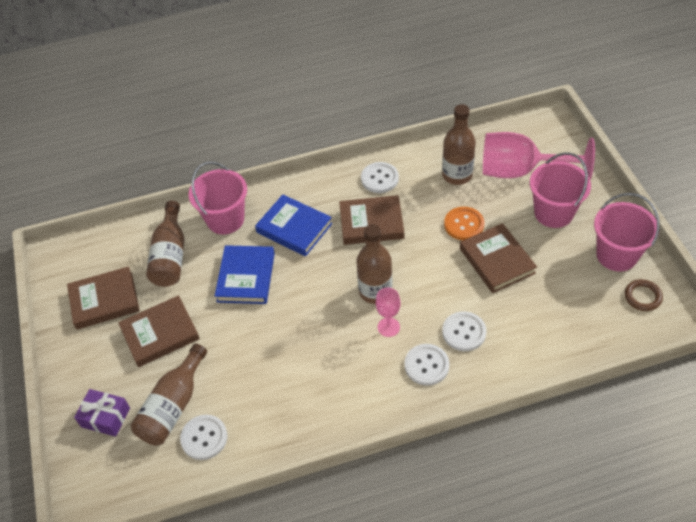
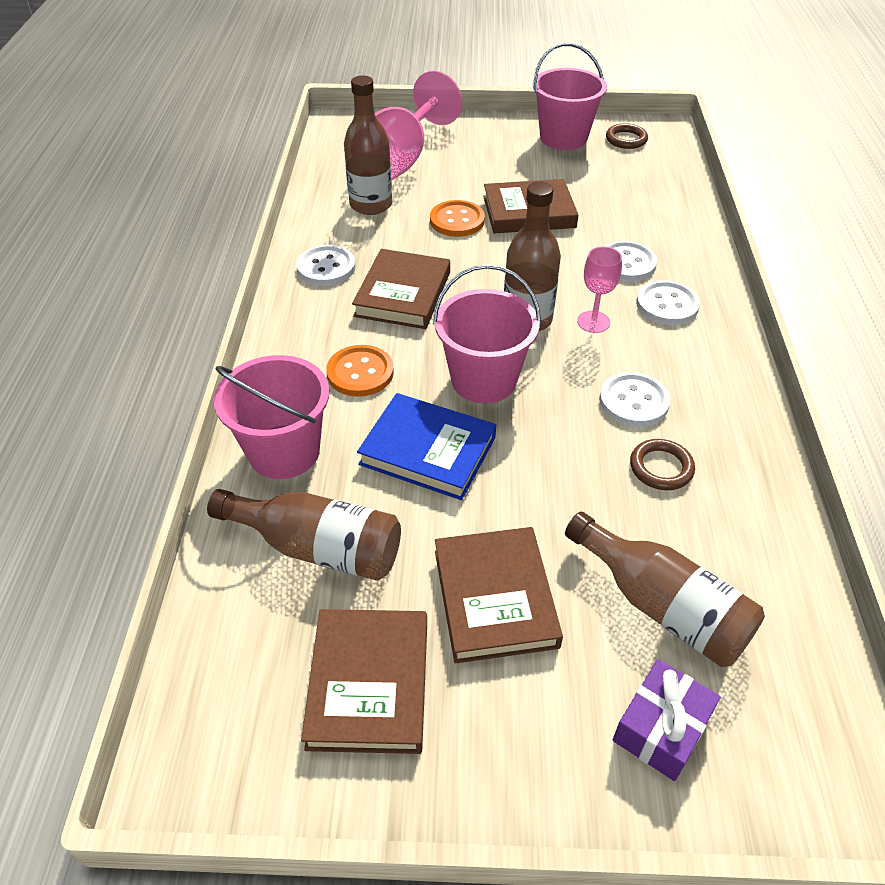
camera: 75 degrees left, 5 degrees down
white button [180,415,227,460] -> white button moved to [599,372,671,427]
blue book [255,194,332,256] -> orange button [326,345,394,397]
pink bucket [530,152,591,228] -> pink bucket moved to [433,264,541,404]
none -> brown ring [630,439,695,490]

